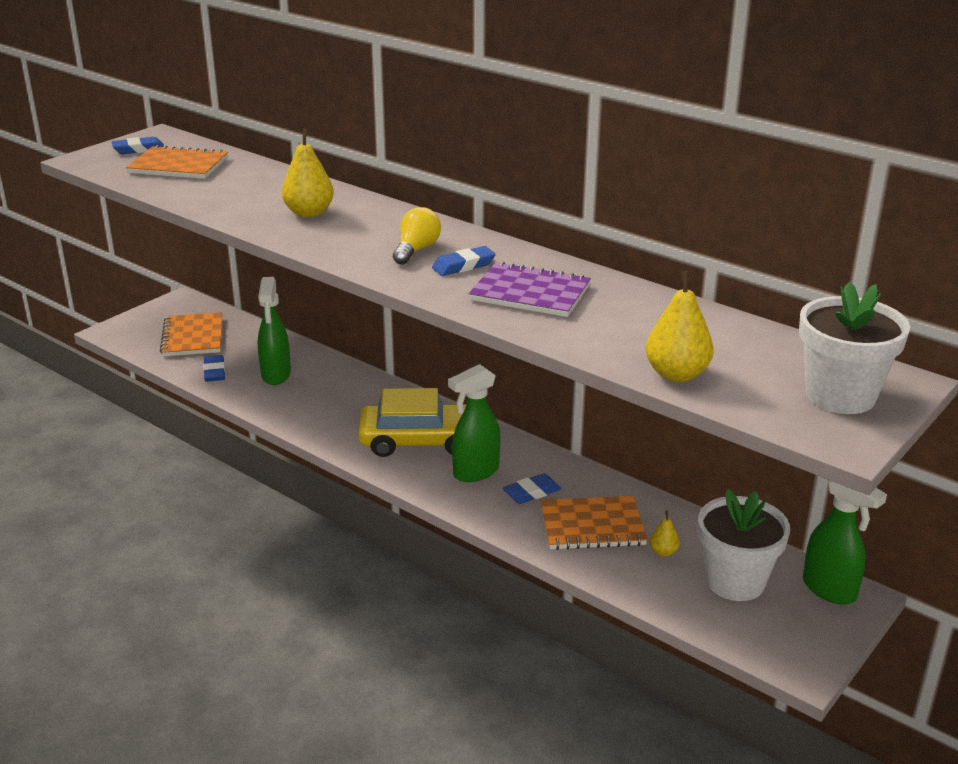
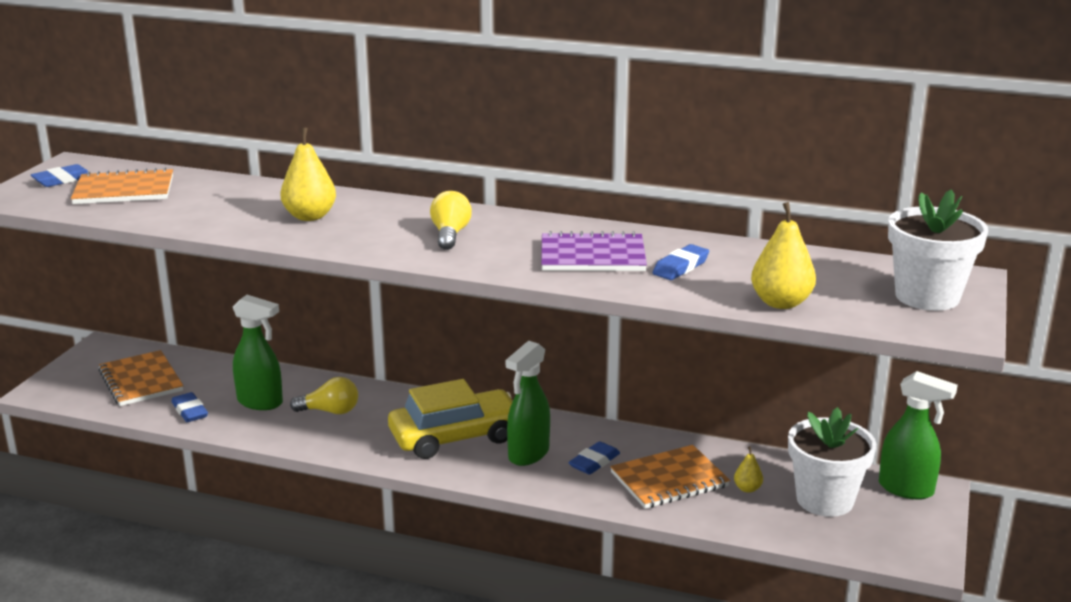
camera: 20 degrees left, 5 degrees down
green spray bottle [258,277,291,385] -> green spray bottle turned 45 degrees counterclockwise [233,295,283,410]
blue eraser [432,246,496,276] -> blue eraser moved to [653,244,709,280]
none -> yellow light bulb [290,377,358,414]

